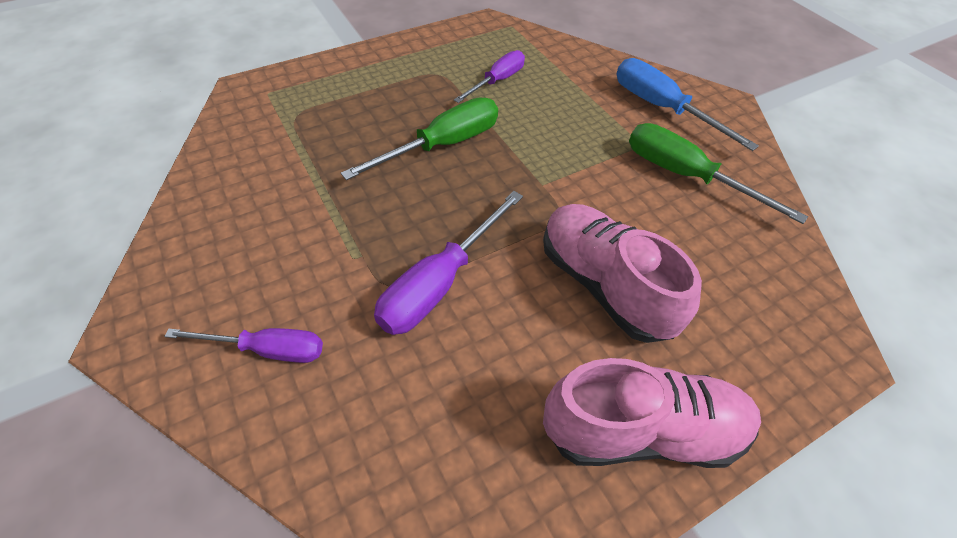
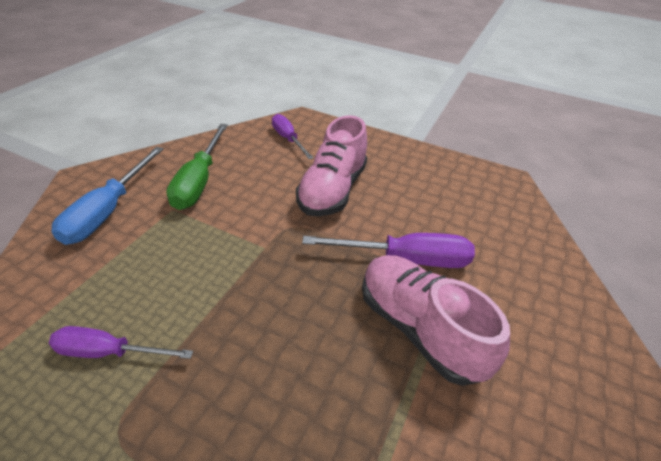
camera: 125 degrees left, 10 degrees down
purple screwdriver [164,328,323,363] -> purple screwdriver moved to [272,114,314,159]
green screwdriver [341,98,498,180] -> none
pink shoe [543,358,761,468] -> pink shoe moved to [362,255,510,386]

